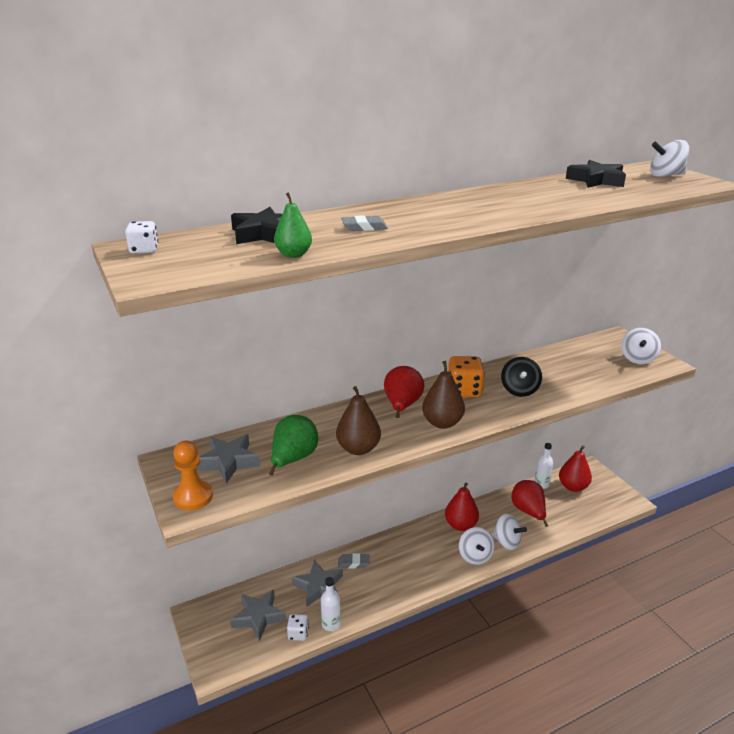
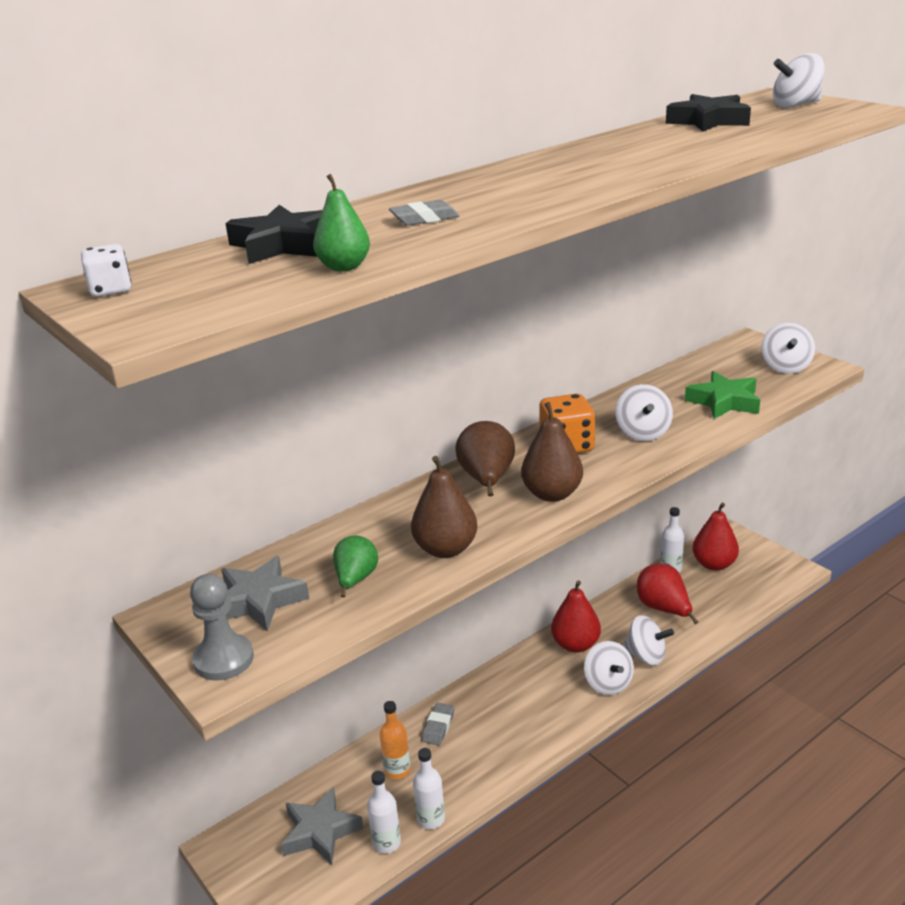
camera: 10 degrees left, 0 degrees up
orange pawn [173,440,213,511] -> grey pawn [190,574,254,681]
green pear [269,415,318,476] -> green pear [333,536,378,597], size x0.66
white dice [287,614,309,641] -> white bottle [367,771,401,853]
grey star [292,560,343,607] -> orange bottle [380,701,411,779]
grey eraser [338,553,370,569] -> grey eraser turned 60 degrees counterclockwise [422,703,454,745]
red pear [384,366,424,418] -> brown pear [455,421,515,496]
black spinning top [501,357,542,397] -> white spinning top [615,384,673,441]
none -> green star [685,371,760,419]

